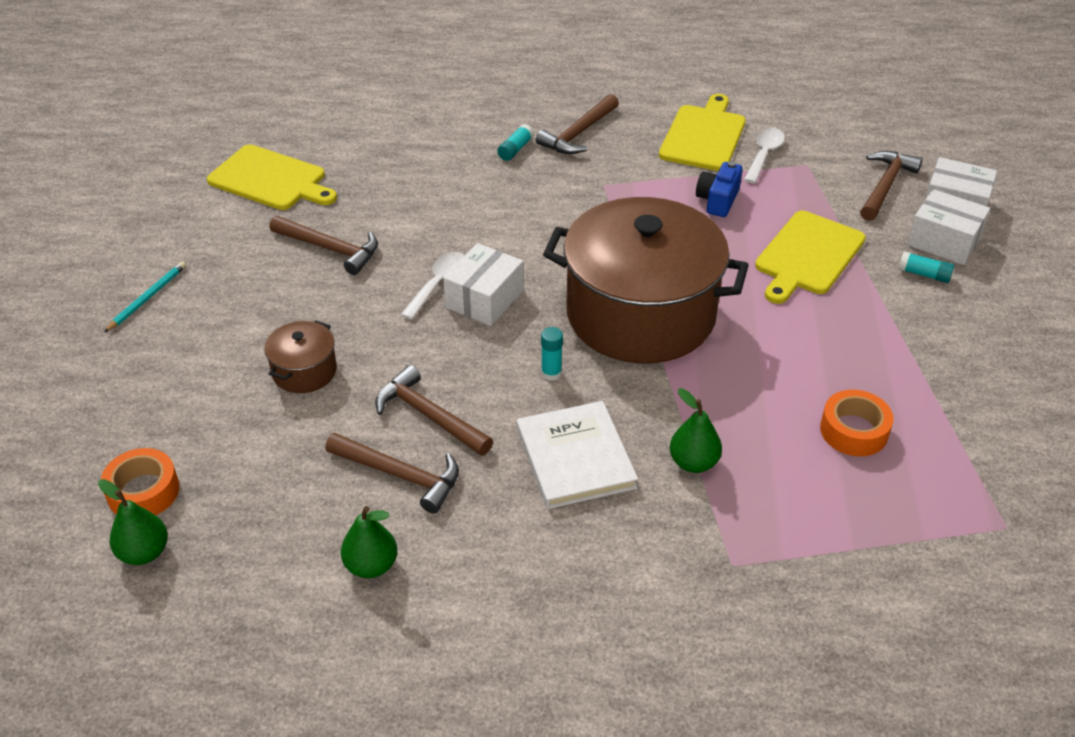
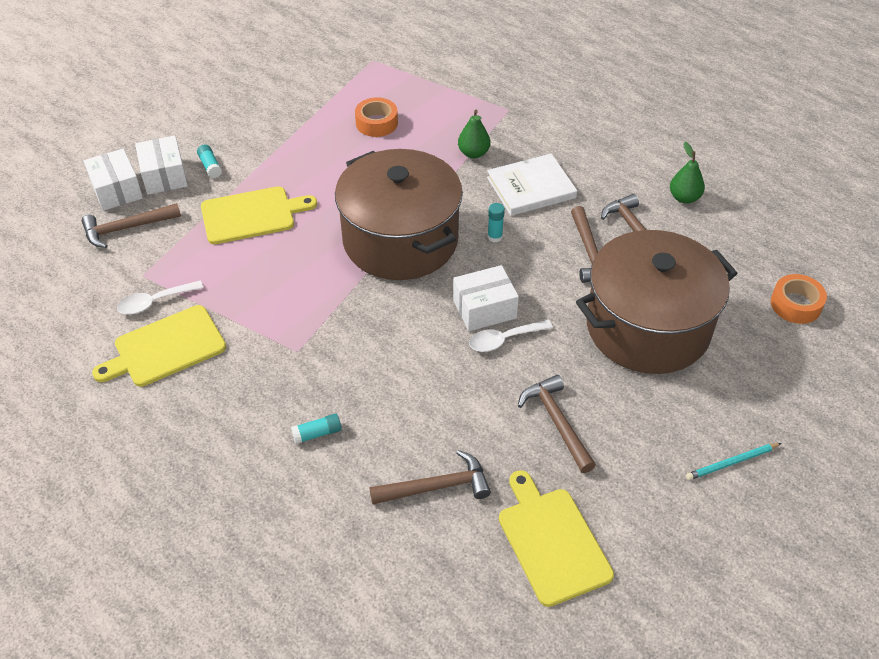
camera: 140 degrees left, 5 degrees up
green pear [98,479,168,565] -> none
brown pot [264,320,337,393] -> brown pot [576,230,738,374], size x2.43
white book [517,401,638,509] -> white book turned 45 degrees clockwise [487,154,577,216]
brown hammer [536,94,619,154] -> brown hammer moved to [369,450,491,504]
blue camera [696,161,743,217] -> none

